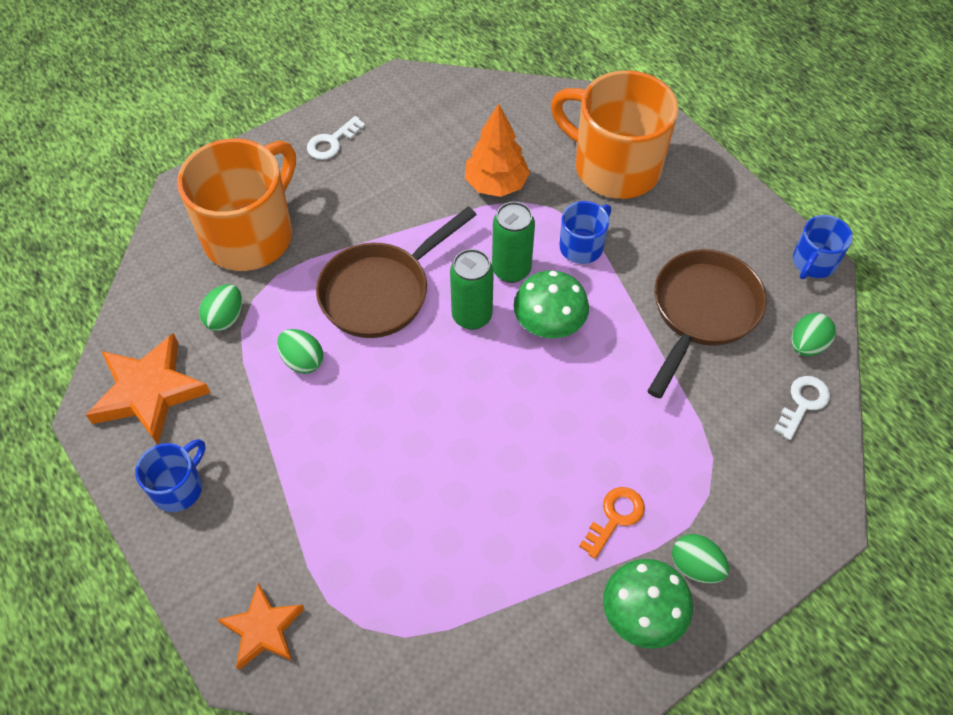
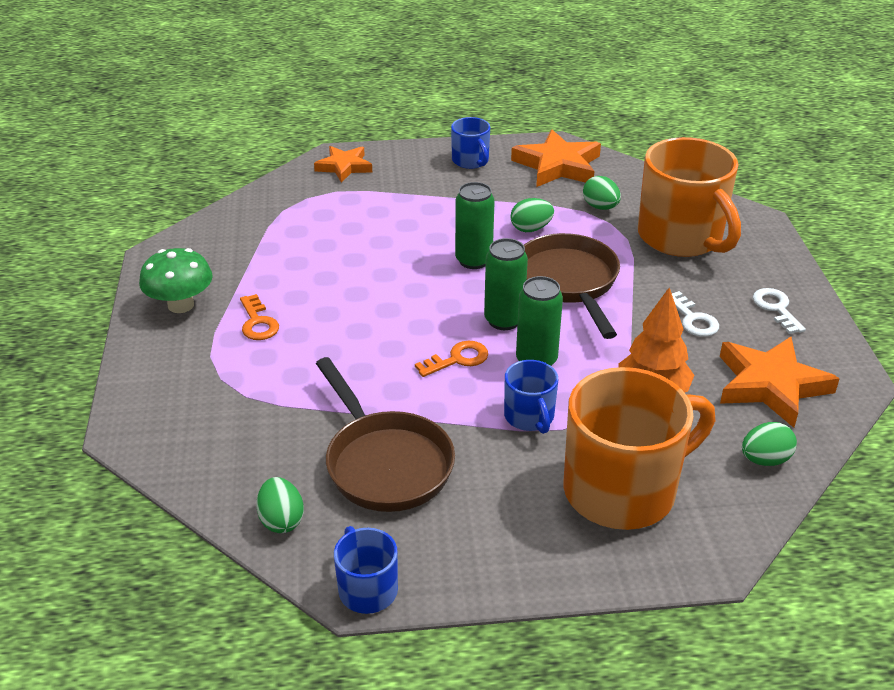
camera: 120 degrees right, 20 degrees down
green mushroom [514,270,589,338] -> orange key [415,341,488,377]
green egg [672,534,729,584] -> green egg moved to [742,422,797,466]
white key [774,376,830,440] -> white key moved to [672,291,719,337]
none -> green can [455,182,495,269]
none -> orange star [720,337,840,428]

